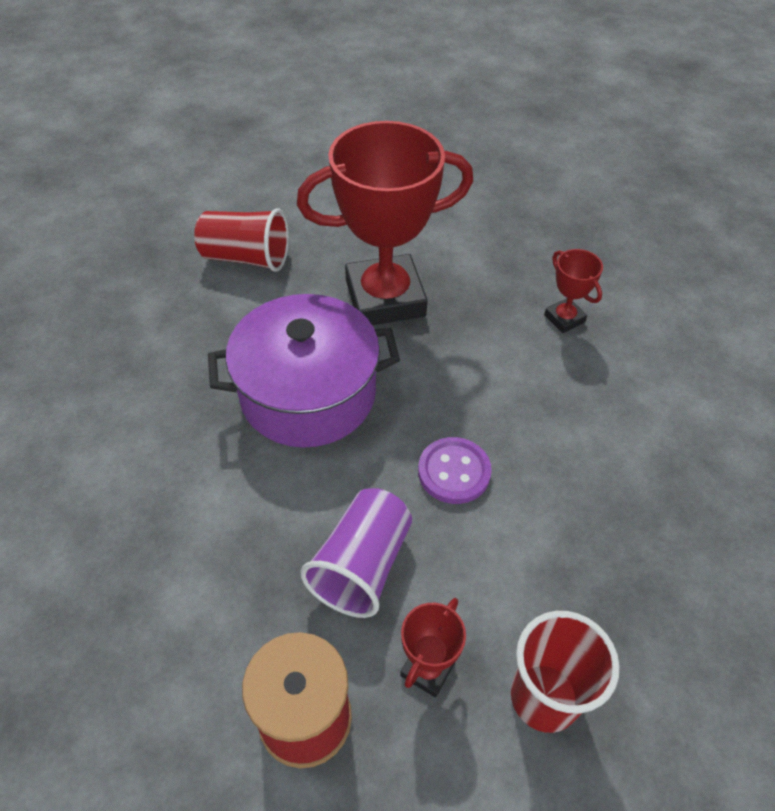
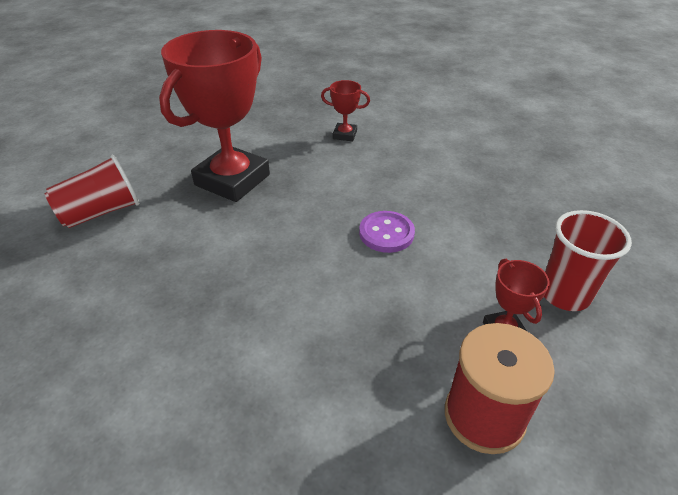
camera: 45 degrees left, 10 degrees down
purple pot [208,294,400,448] -> none
purple cup [300,488,412,618] -> none

